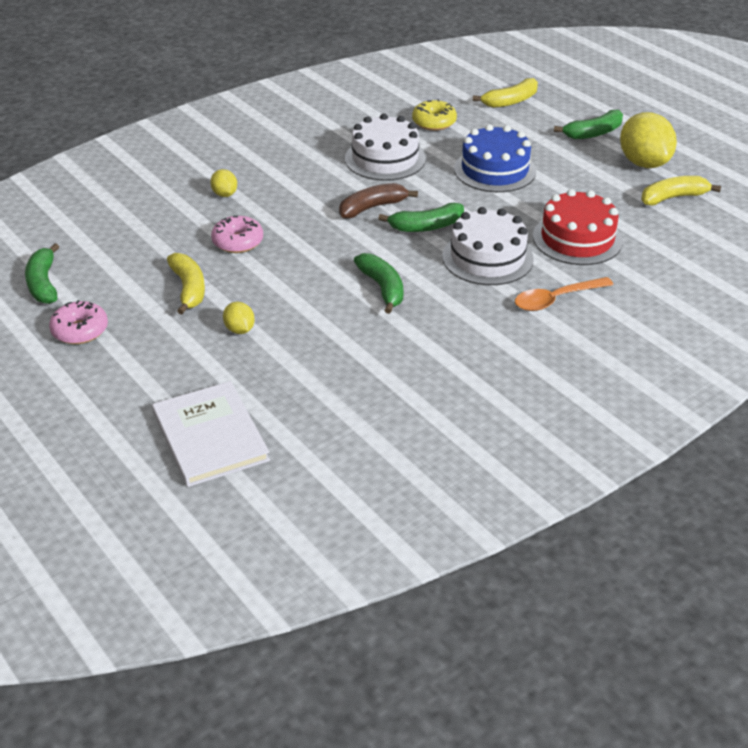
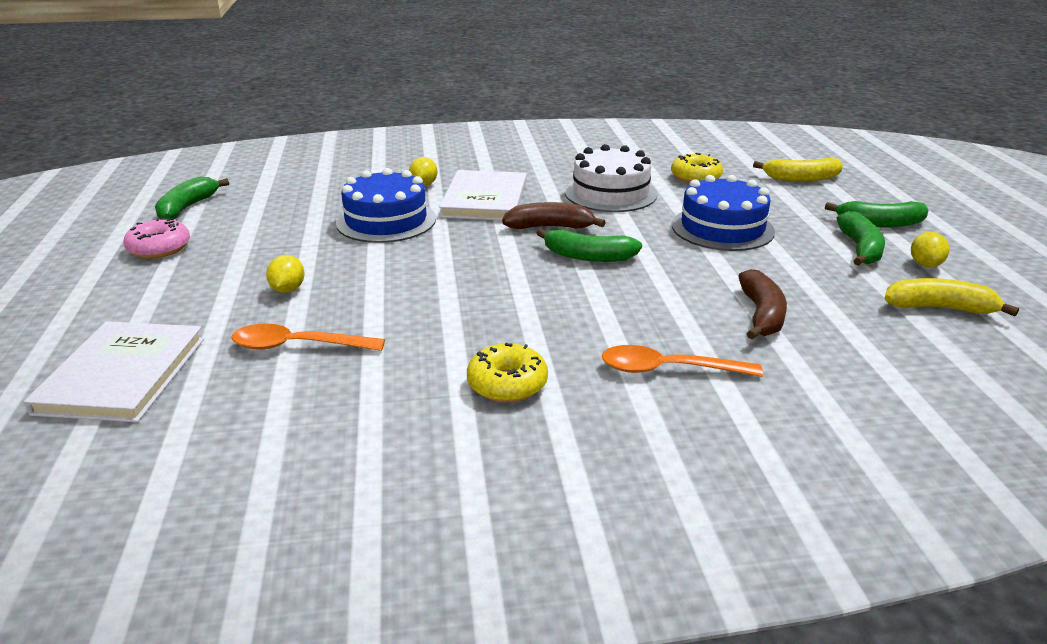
camera: 30 degrees right, 10 degrees down
yellow banana [167,253,205,315] -> none
pink donut [211,216,263,253] -> blue cake [336,168,436,243]
green banana [354,253,403,314] -> green banana moved to [837,211,885,266]
white cake [442,207,534,285] -> none
red cake [533,189,623,265] -> brown banana [738,269,787,340]
yellow lemon [620,112,677,168] -> yellow lemon [911,232,949,267], size x0.48
none -> orange spoon [231,324,385,351]
none -> white book [439,170,526,220]
none -> yellow donut [467,343,548,402]

